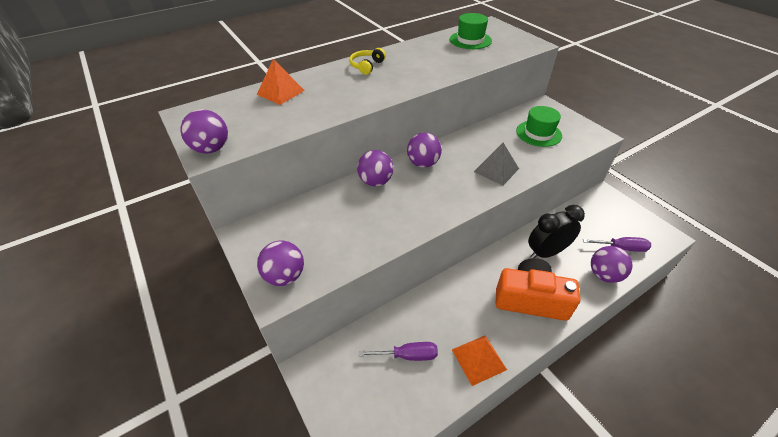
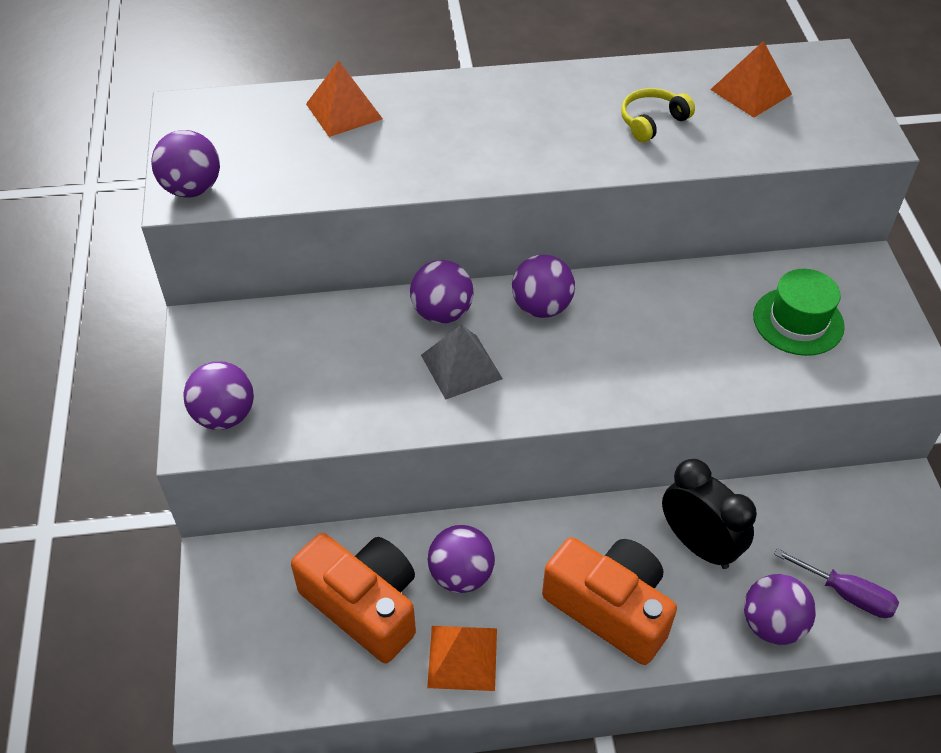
camera: 25 degrees right, 5 degrees up
yellow headphones [349,48,386,75] -> yellow headphones moved to [621,88,695,143]
purple screwdriver [359,342,438,361] -> orange camera [291,533,416,663]
green hat [450,13,492,49] -> orange pyramid [710,41,792,118]
grey pyramid [474,143,519,186] -> grey pyramid moved to [421,325,503,400]
black clock [528,205,585,258] -> black clock turned 45 degrees clockwise [662,459,757,569]
none -> purple ball [428,525,495,593]

